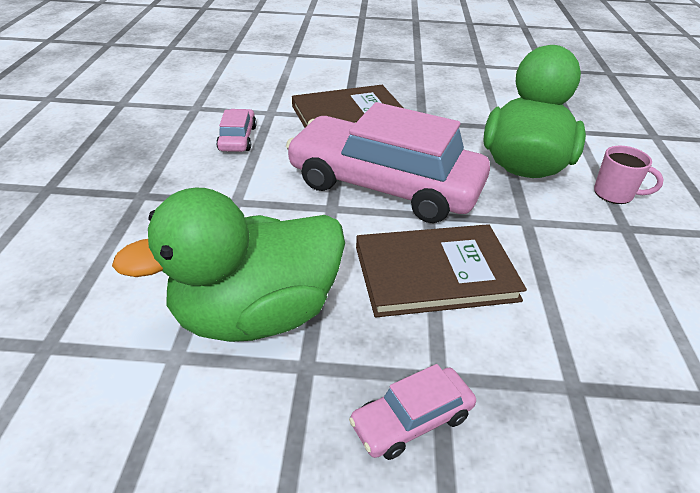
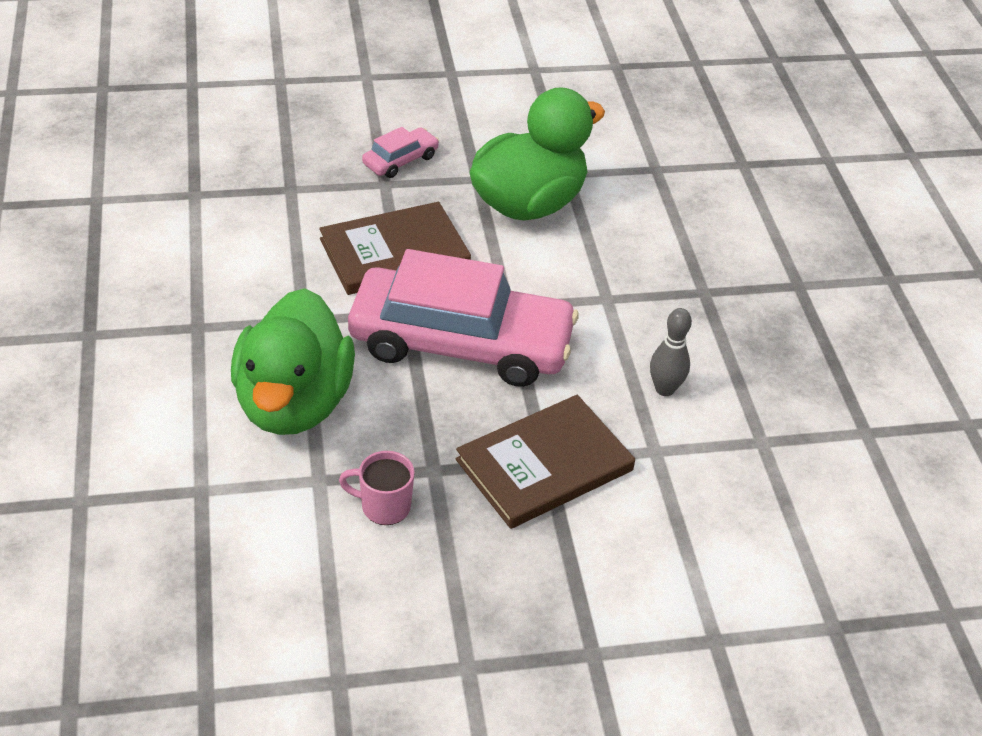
camera: 165 degrees right, 5 degrees up
pink car [216,109,257,152] -> grey bowling pin [650,308,692,396]
pink mug [594,146,664,204] -> pink mug moved to [339,451,415,525]

